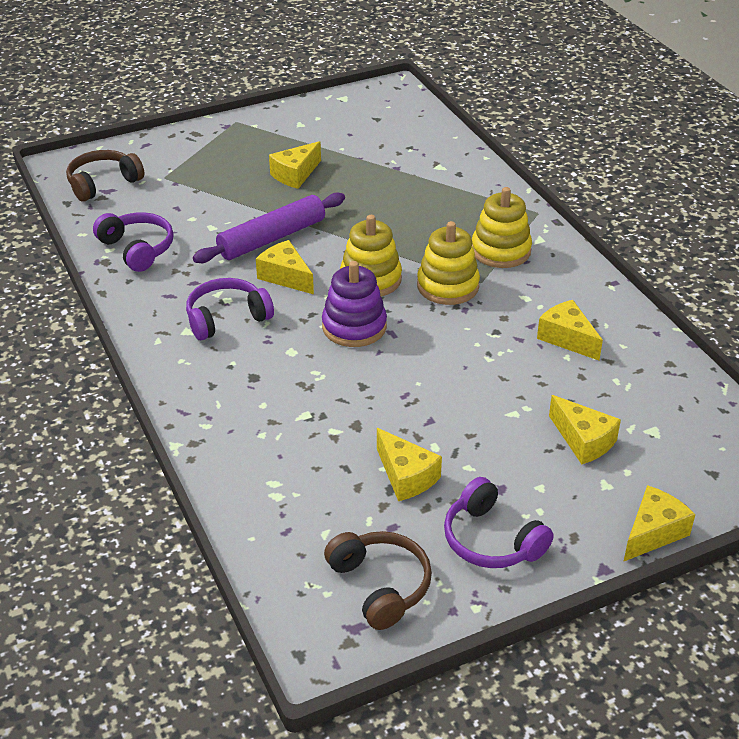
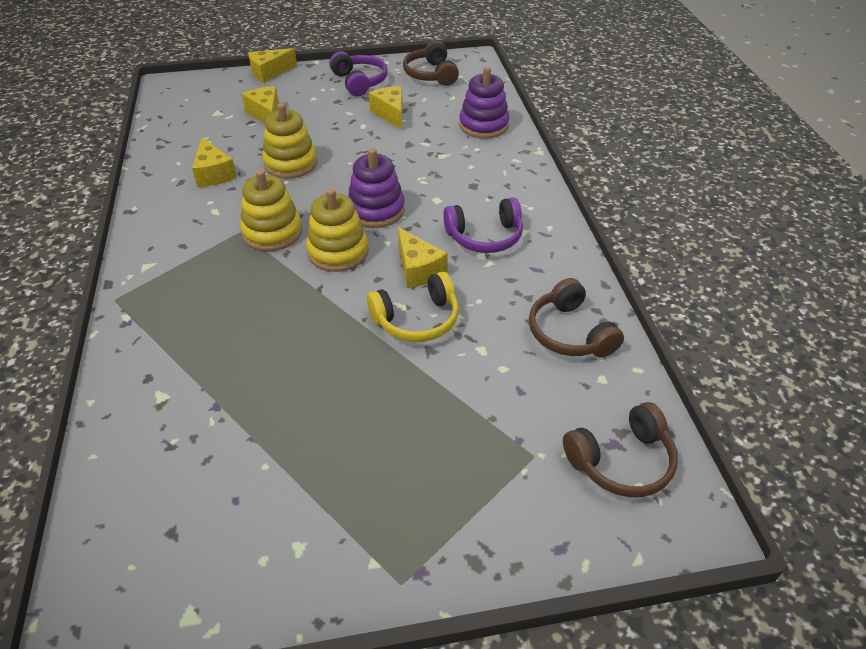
camera: 165 degrees left, 5 degrees up
purple headphones [93,212,174,272] -> brown headphones [529,278,624,357]
purple rolling pin [193,192,345,263] -> yellow headphones [367,272,459,342]
yellow cheese [269,141,321,189] -> none
yellow stacking toy [472,187,532,268] -> yellow stacking toy moved to [262,103,317,179]
none -> purple stacking toy [459,67,509,139]

